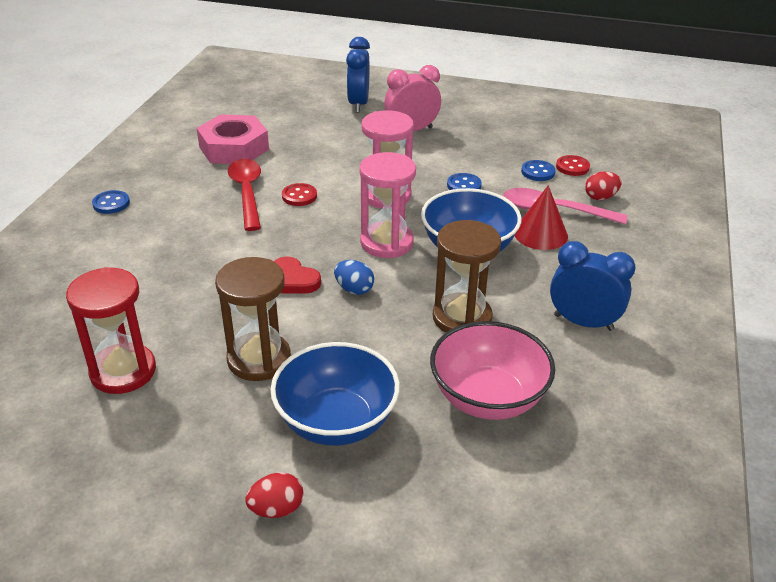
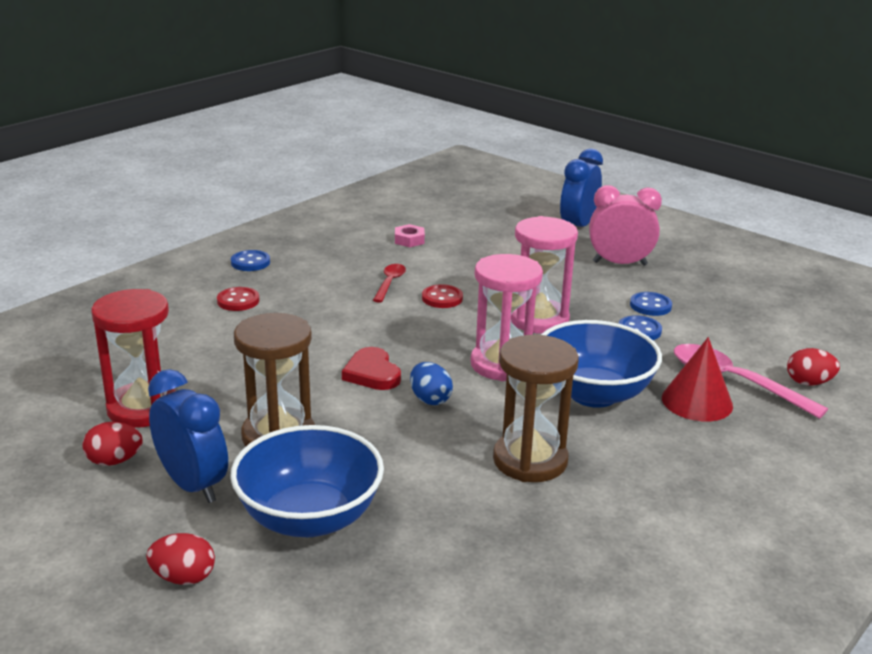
camera: 25 degrees right, 10 degrees down
pink nut [197,114,269,164] -> pink nut [395,224,425,247], size x0.42
red spoon [228,159,261,231] -> red spoon [373,264,406,303], size x0.56
pink bowl [430,321,555,420] -> none
blue button [521,160,555,181] -> blue button moved to [630,292,672,316]
blue clock [550,241,635,331] -> blue clock moved to [148,369,228,503]
red button [556,155,590,176] -> red button moved to [217,287,259,311]
none -> red egg [83,422,143,466]

